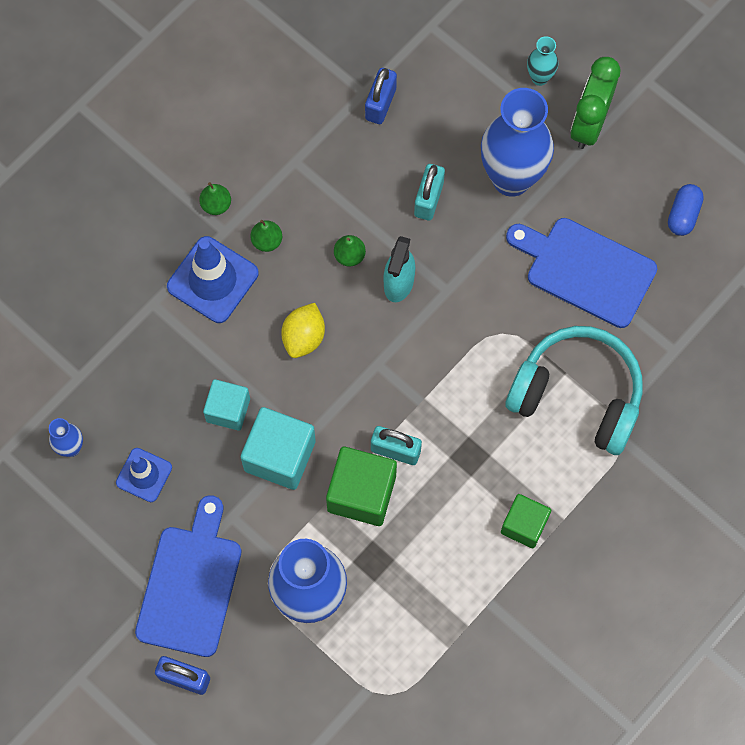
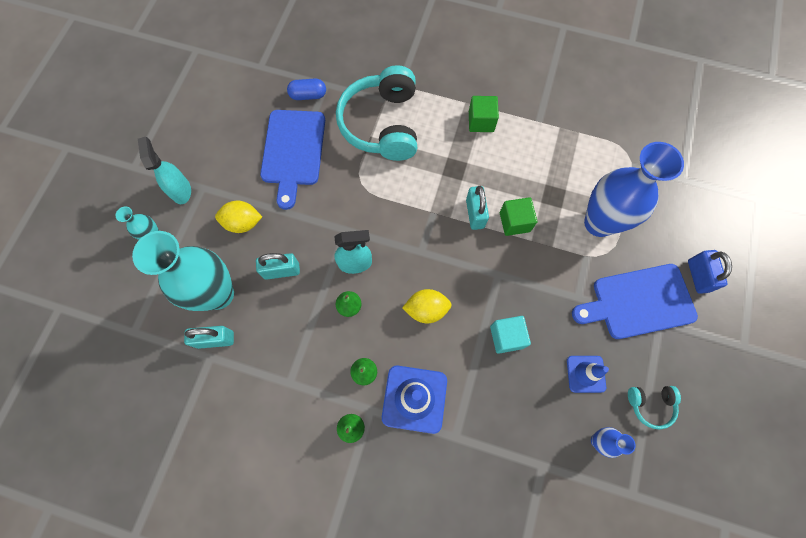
camera: 115 degrees left, 0 degrees up
turquoise cube [241,407,316,490] -> none
green cube [326,447,397,526] -> green cube [500,197,537,236], size x0.65
blue padlock [365,68,397,124] -> turquoise padlock [184,326,234,349]
blue vase [481,88,554,197] -> yellow lemon [215,200,262,233]
green clock [571,57,620,149] -> turquoise spray bottle [138,137,191,204]
blue capsule [668,184,704,236] -> blue capsule moved to [287,78,326,100]
none -> turquoise vase [132,231,234,311]
none -> turquoise headphones [628,386,681,430]

